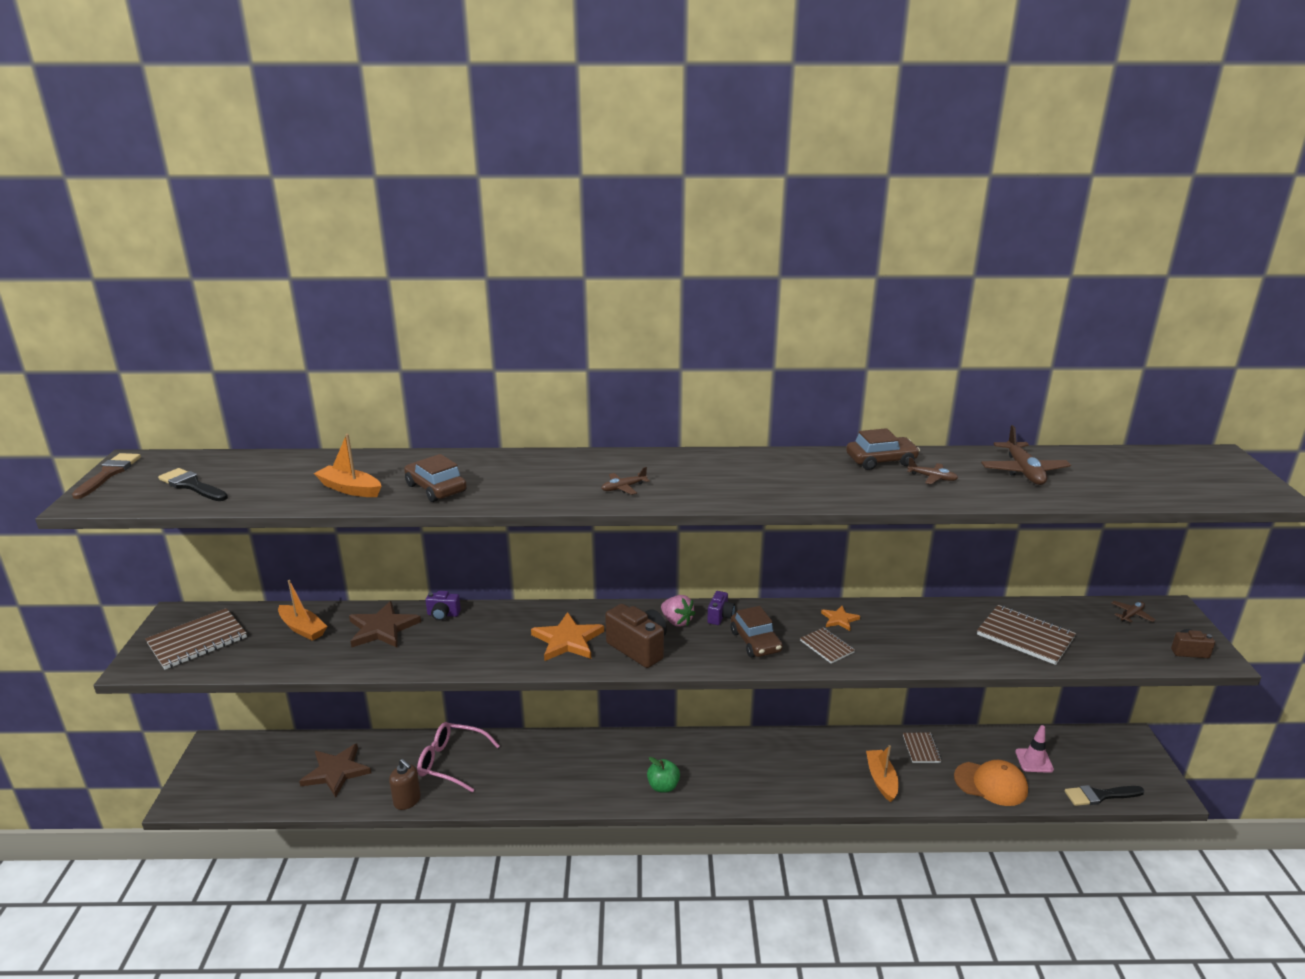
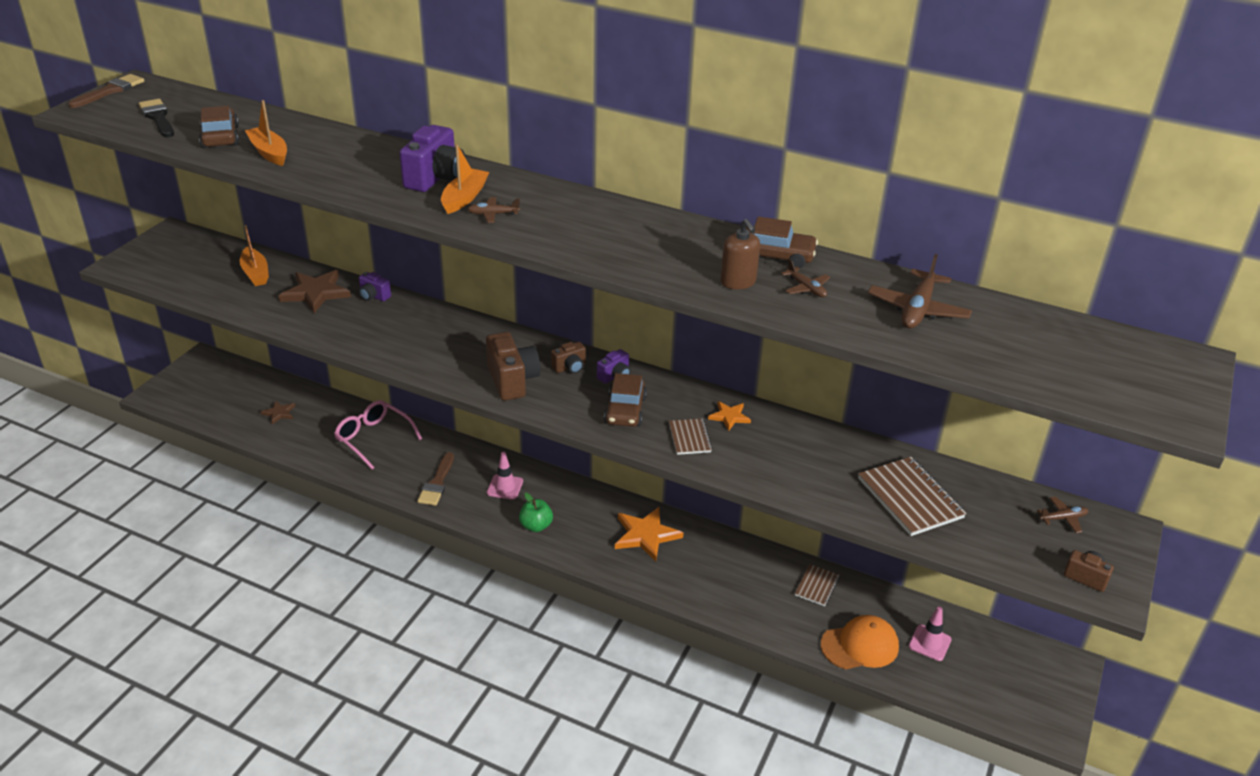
camera: 25 degrees right, 10 degrees up
brown notebook [145,608,247,670] -> none
brown star [299,743,371,798] -> brown star [261,401,295,424], size x0.54
brown soap dispenser [389,759,421,810] -> brown soap dispenser moved to [720,219,760,289]
brown car [404,454,466,502] -> brown car moved to [199,106,239,148]
orange star [531,612,604,661] -> orange star moved to [615,507,683,561]
pink strawberry [661,595,696,627] -> brown camera [551,342,586,373]
orange boat [866,745,898,802] -> orange boat moved to [441,144,489,214]
orange cap [954,760,1028,806] -> orange cap turned 60 degrees counterclockwise [821,615,899,670]
black brush [1065,785,1144,806] -> none
none -> purple camera [399,125,465,192]
none -> brown brush [417,452,454,506]
none -> pink traffic cone [487,452,523,500]

